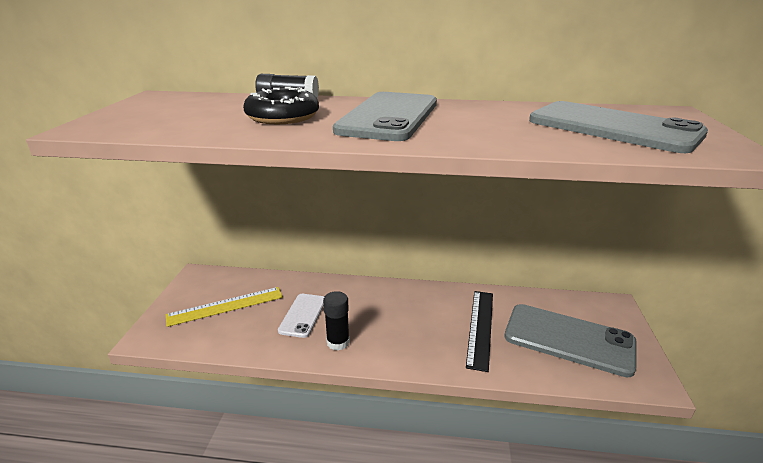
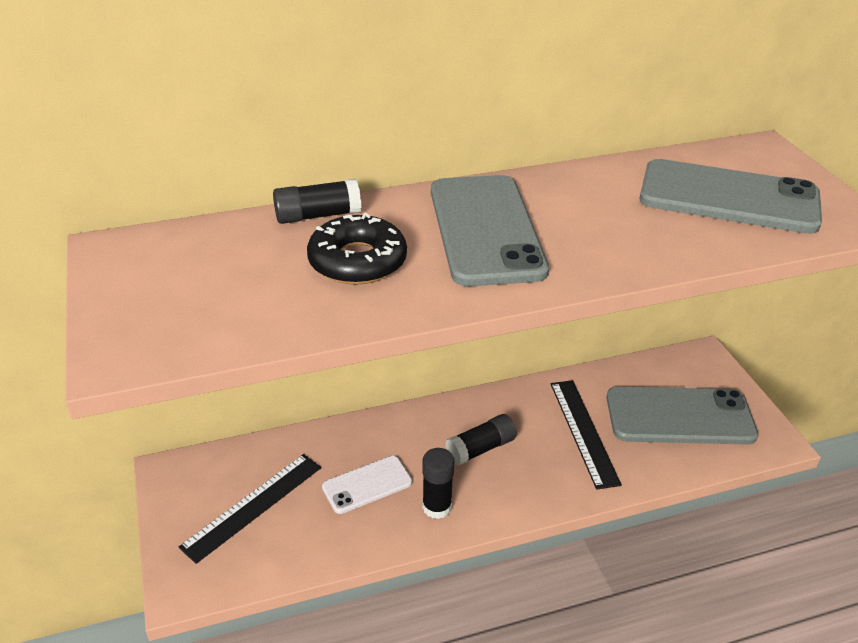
camera: 25 degrees left, 10 degrees up
yellow ruler [166,287,283,327] -> black ruler [179,454,321,564]
white phone [278,294,324,338] -> white phone turned 75 degrees clockwise [322,456,412,514]
none -> black glue stick [446,414,517,466]

